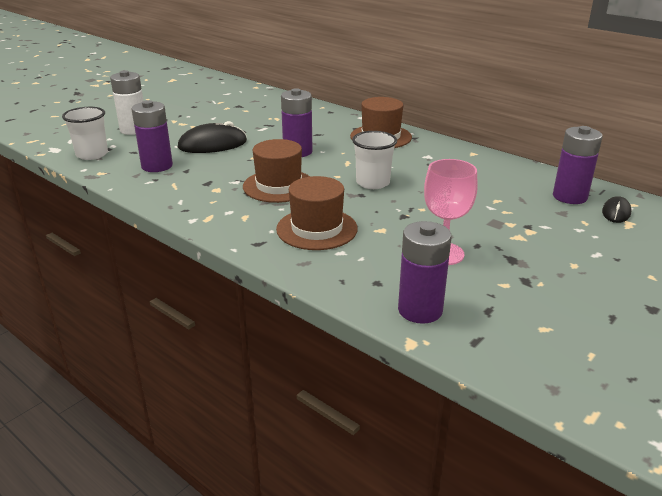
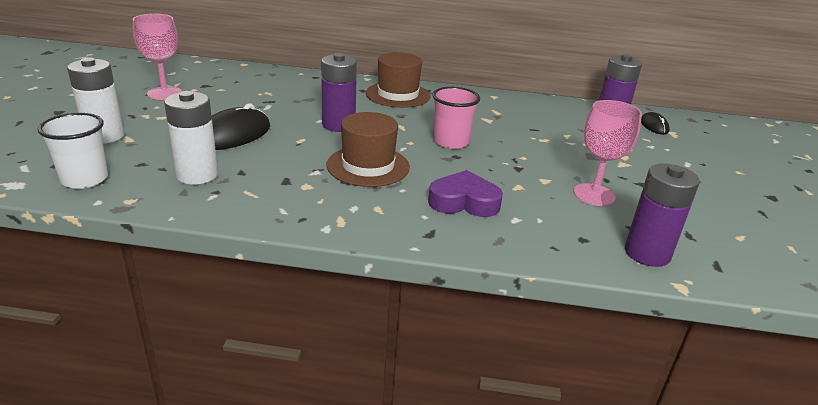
camera: 35 degrees left, 0 degrees up
purple battery [132,100,173,172] -> white battery [164,91,218,185]
brown hat [276,176,358,250] -> purple heart [428,170,503,217]
white cup [352,131,397,189] -> pink cup [432,87,480,149]
none -> pink goblet [132,14,182,100]

